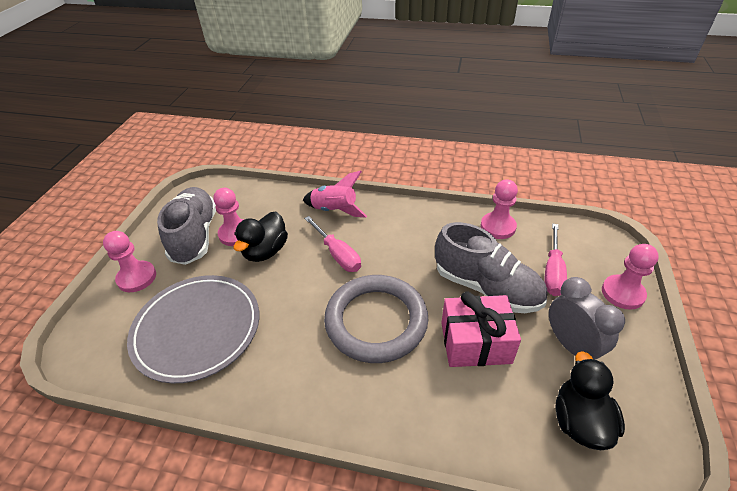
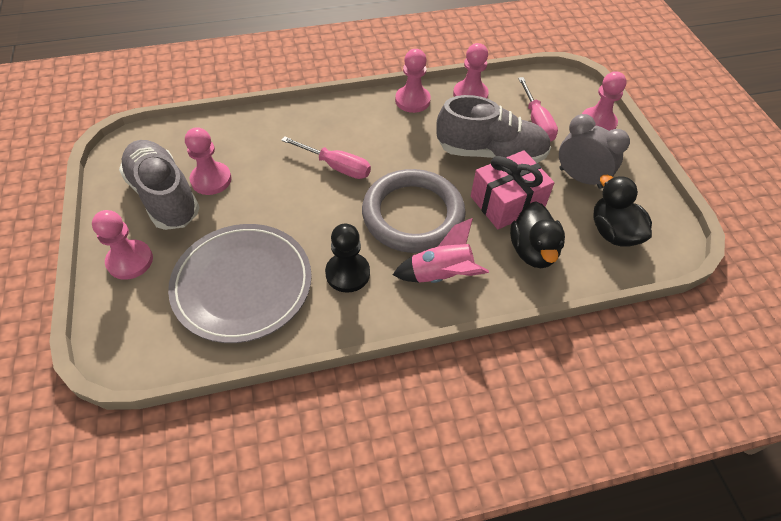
camera: 30 degrees left, 10 degrees up
black duck [234,212,288,262] -> black duck moved to [510,201,565,268]
pink rocket [303,171,367,218] -> pink rocket moved to [393,218,489,283]
none -> black pawn [325,223,370,293]
none -> pink pawn [395,49,431,113]

